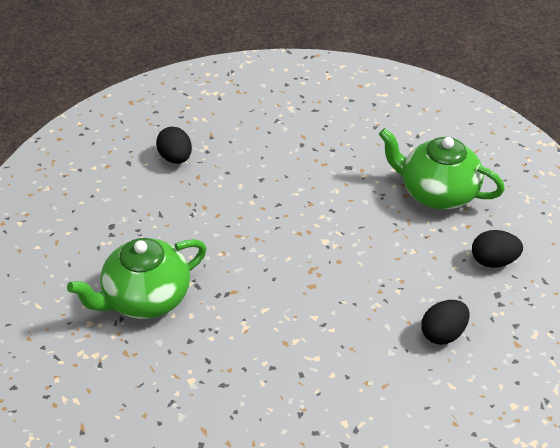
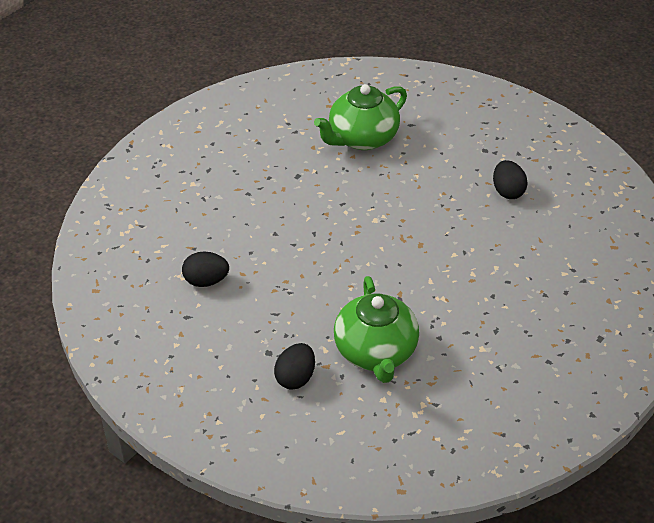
camera: 65 degrees left, 0 degrees up
black egg [472,230,523,268] -> black egg moved to [274,343,315,390]

